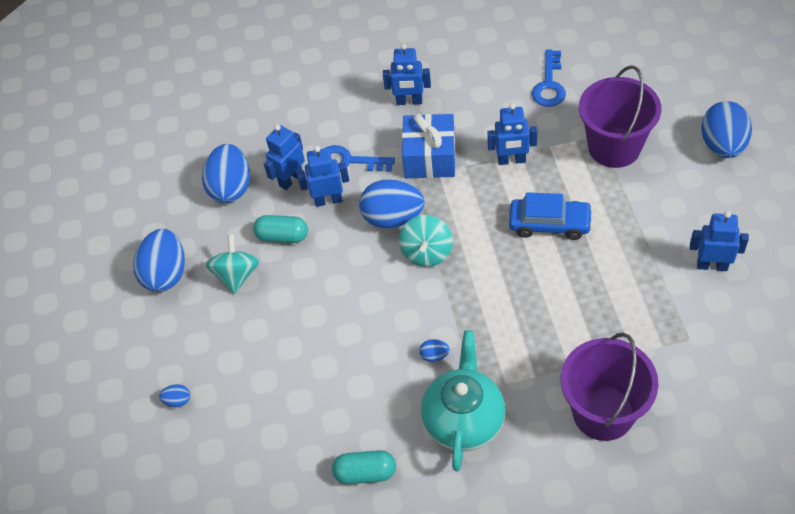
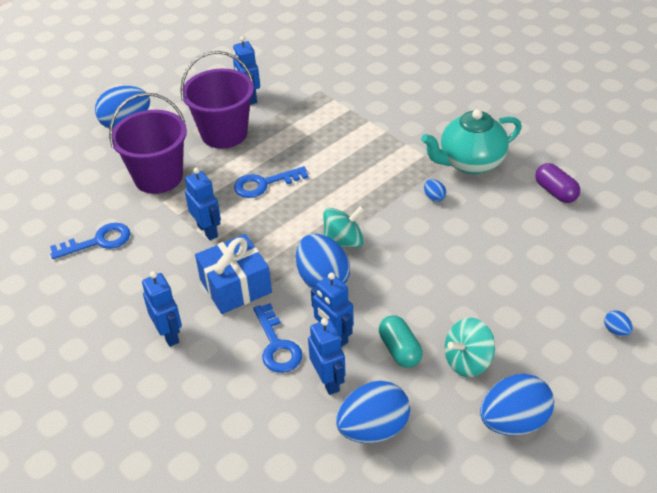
camera: 125 degrees left, 10 degrees down
blue robot [264,124,305,190] -> blue robot turned 120 degrees counterclockwise [308,318,346,395]
turquoise capsule [332,450,396,484] -> purple capsule [535,163,580,203]
blue car [509,192,593,240] -> blue key [234,166,308,198]
purple bucket [561,333,659,441] -> purple bucket moved to [180,51,254,149]

